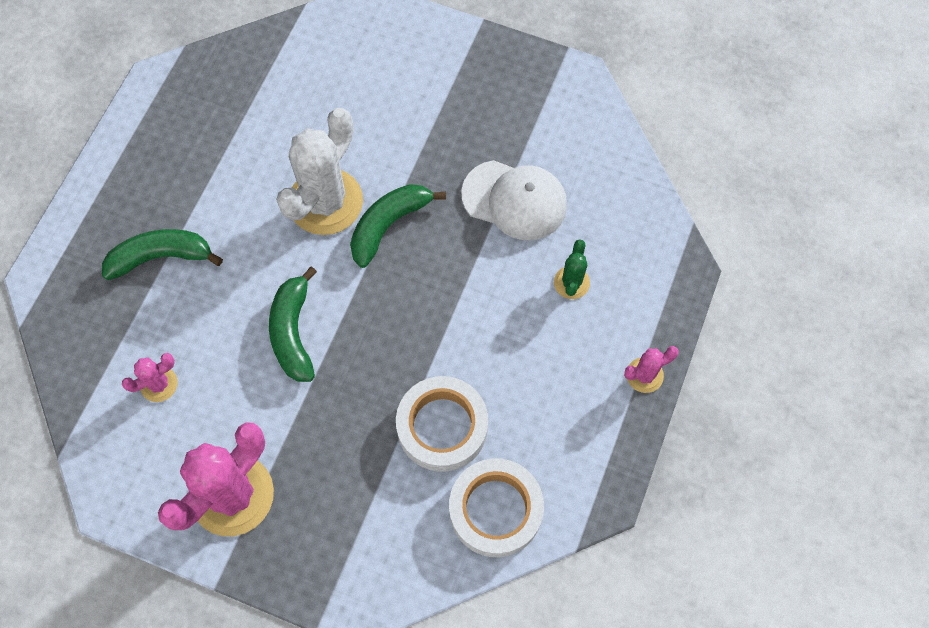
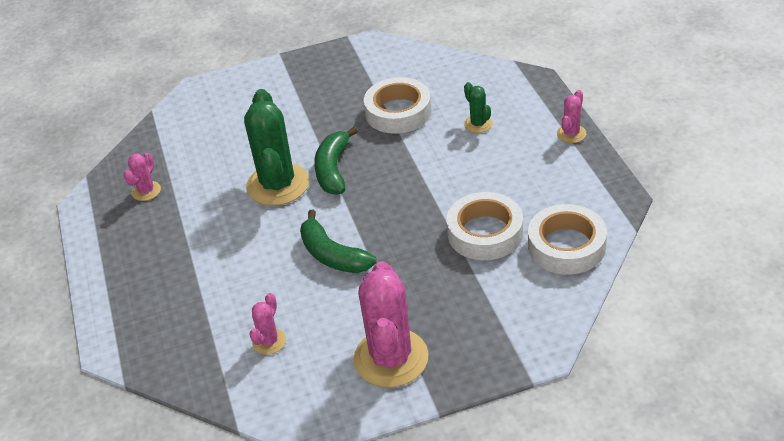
camera: 35 degrees left, 25 degrees down
green banana [102,229,223,280] -> none
white cactus [276,108,363,235] -> green cactus [244,89,309,206]
white cap [461,160,567,240] -> white tape [364,77,432,134]
none -> pink cactus [124,153,161,201]

